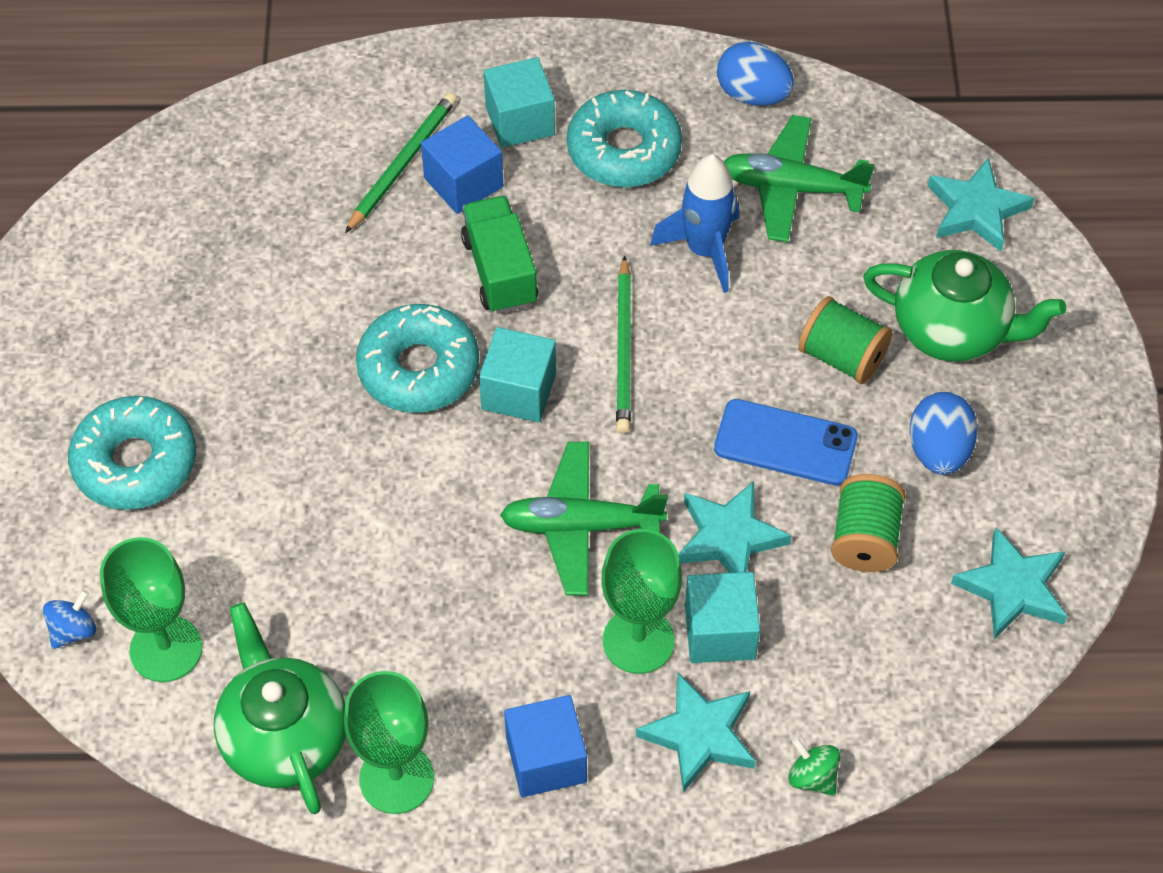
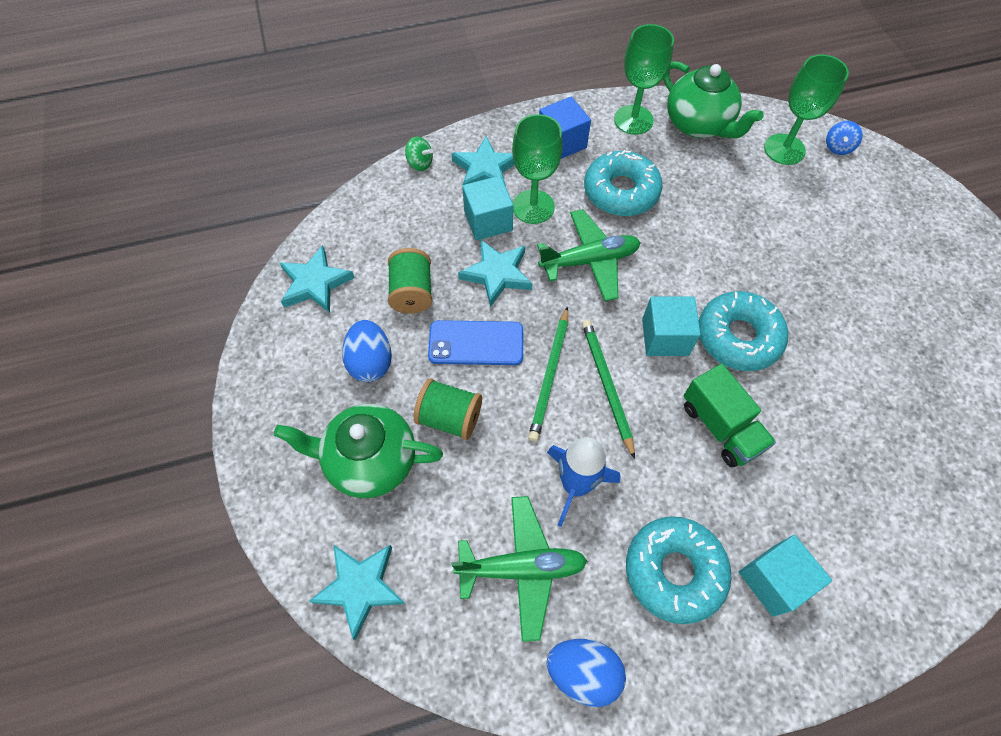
camera: 165 degrees right, 5 degrees up
turquoise donut [68,396,196,510] -> turquoise donut moved to [584,150,662,216]
green pencil [345,93,457,233] -> green pencil moved to [528,306,568,442]
blue cube [421,115,503,214] -> none

